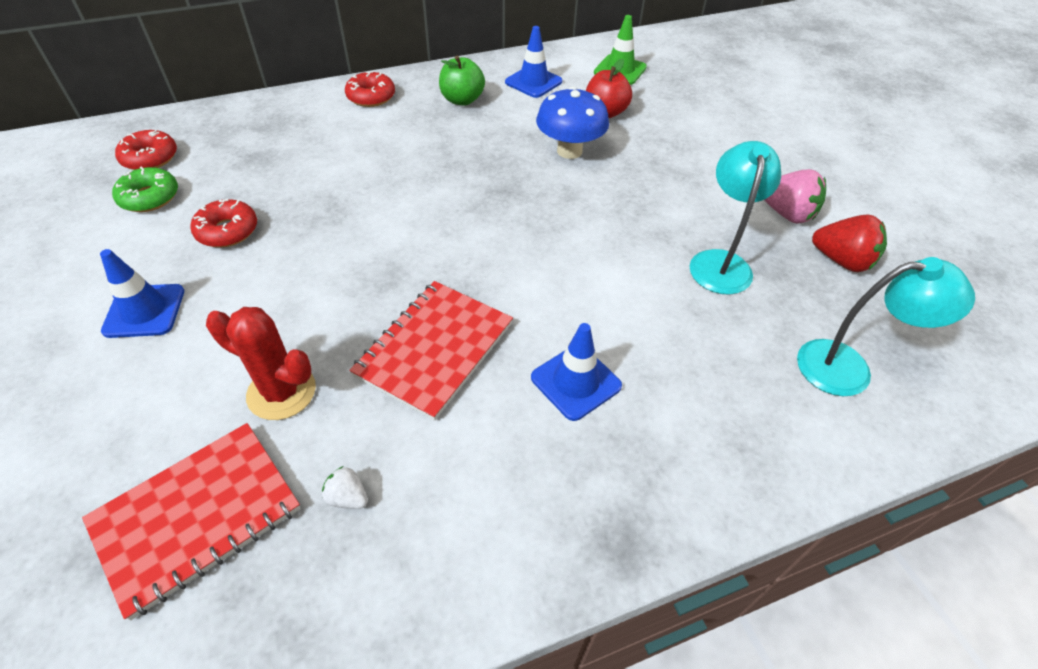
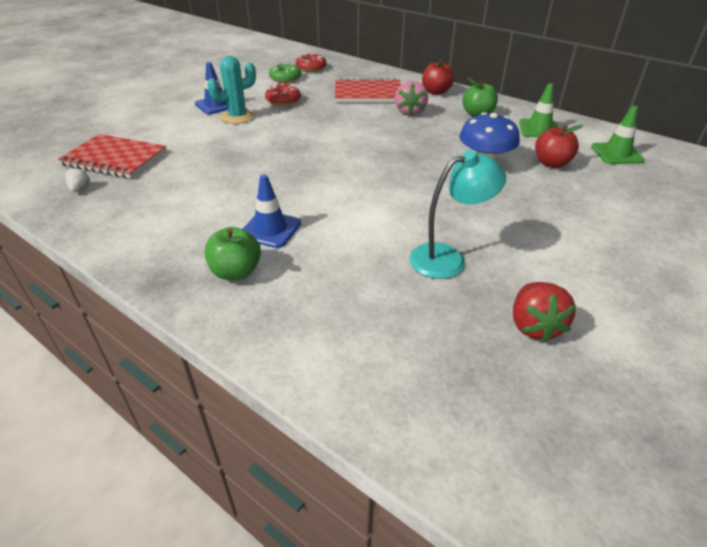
camera: 60 degrees right, 10 degrees down
red cactus [206,307,316,420] -> none
white strawberry [322,466,368,509] -> white strawberry moved to [65,167,90,192]
red donut [345,71,395,107] -> red apple [422,60,454,95]
red notebook [349,281,513,421] -> red notebook moved to [335,78,401,102]
blue traffic cone [505,26,562,98] -> green traffic cone [519,83,558,137]
pink strawberry [764,169,826,224] -> pink strawberry moved to [395,81,428,116]
turquoise lamp [797,257,975,396] -> none
none -> green apple [205,227,261,280]
none -> turquoise cactus [207,56,256,124]

